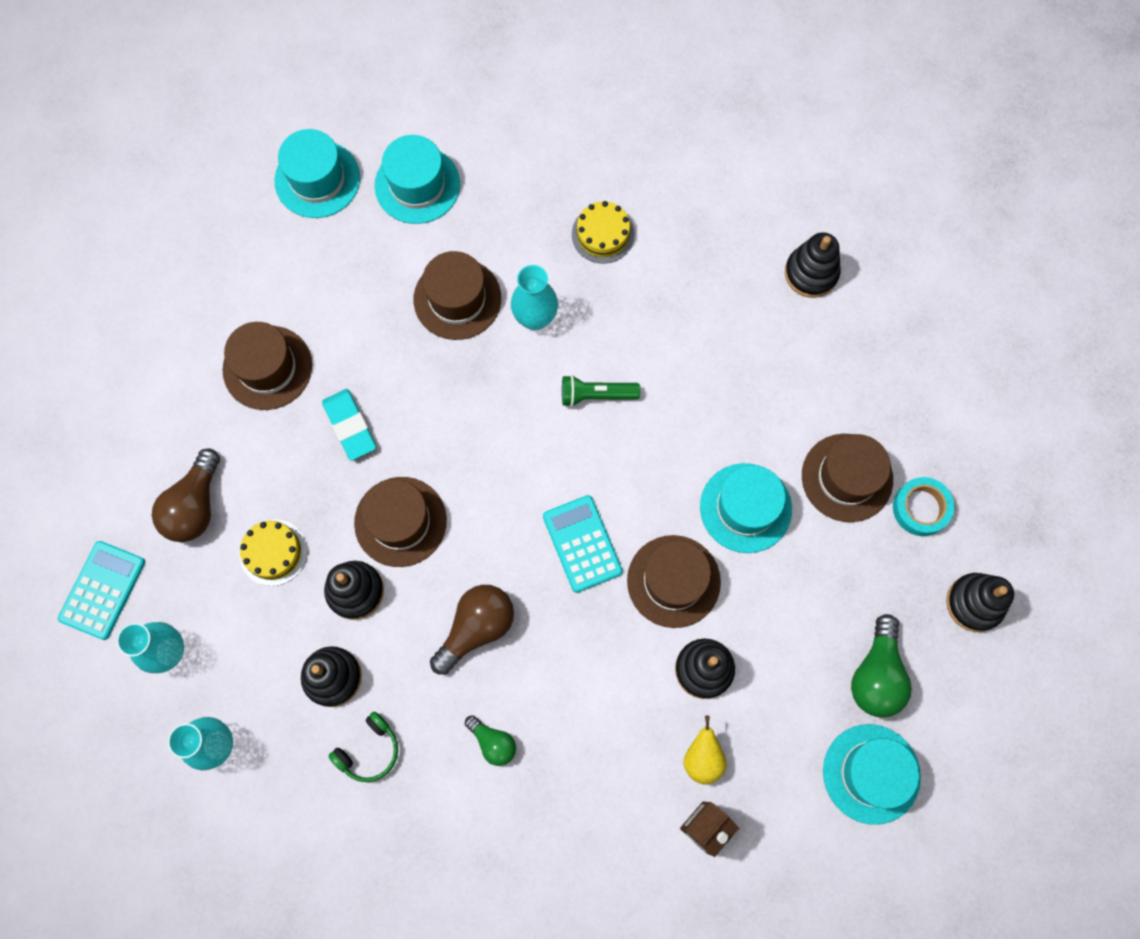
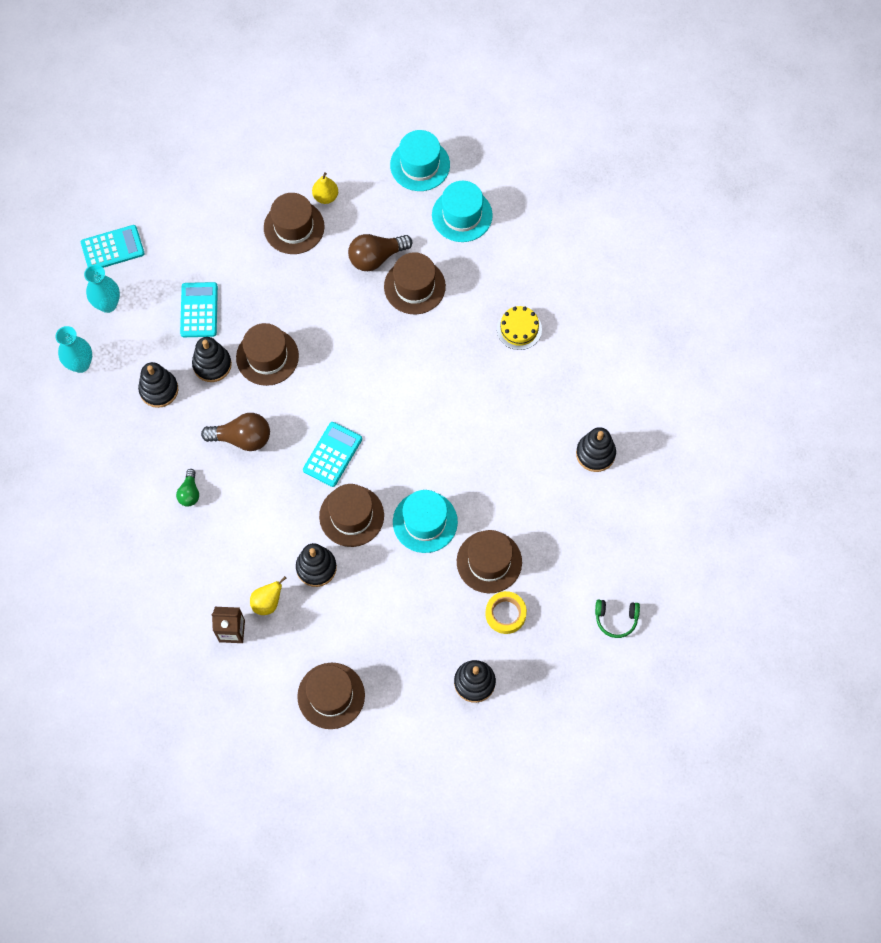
camera: 50 degrees right, 5 degrees down
brown light bulb [152,448,220,542] -> brown light bulb moved to [348,234,412,271]
yellow cake [240,519,308,586] -> turquoise calculator [180,282,218,337]
turquoise eraser [322,389,376,461] -> none
green headphones [329,711,398,782] -> green headphones moved to [595,599,640,638]
turquoise vase [511,265,558,331] -> none
green flashlight [562,375,640,407] -> none
turquoise hat [823,724,921,825] -> brown hat [297,663,365,729]
green light bulb [851,614,912,717] -> none
turquoise tape [893,477,955,536] -> yellow tape [486,591,527,634]
none -> yellow pear [312,172,338,204]

